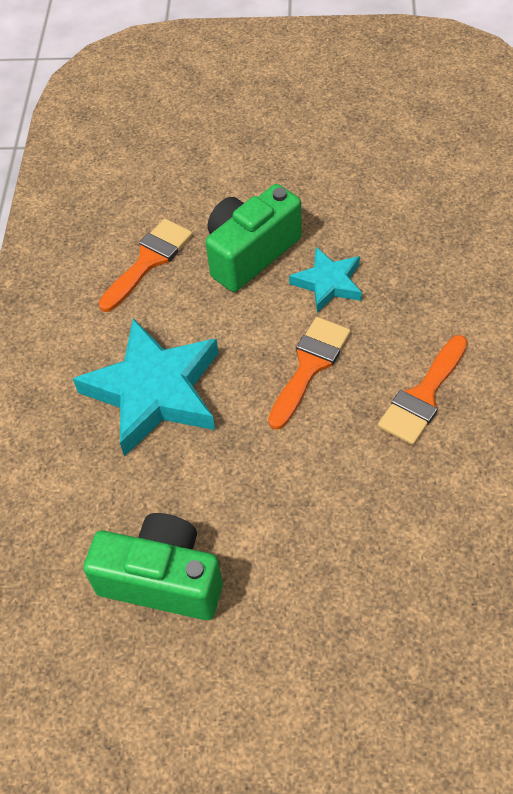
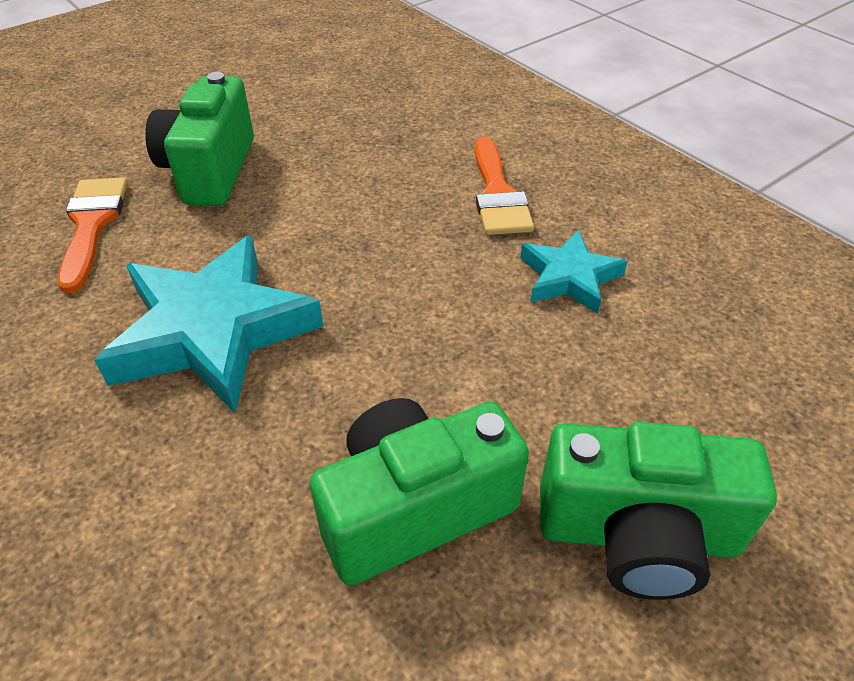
camera: 45 degrees left, 10 degrees down
orange brush [268,317,351,430] -> none
turquoise star [289,247,362,313] -> turquoise star moved to [520,230,628,314]
none -> green camera [540,422,777,600]

